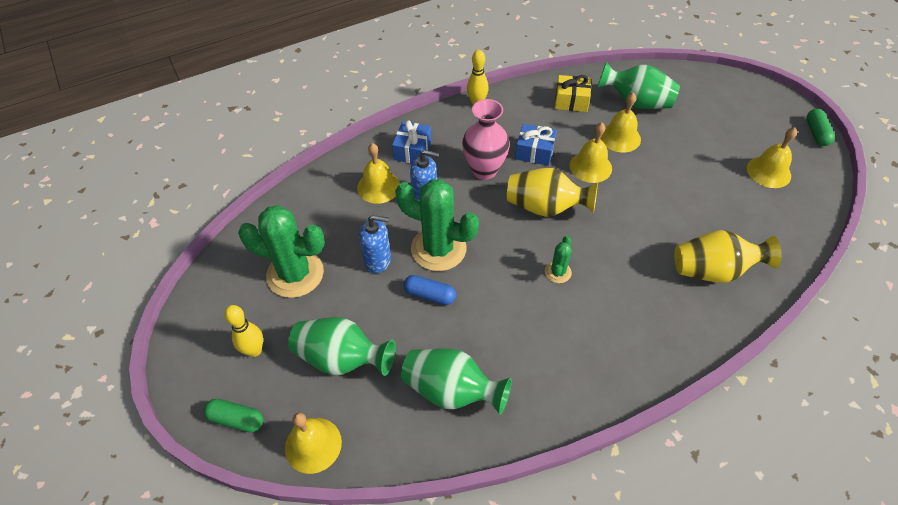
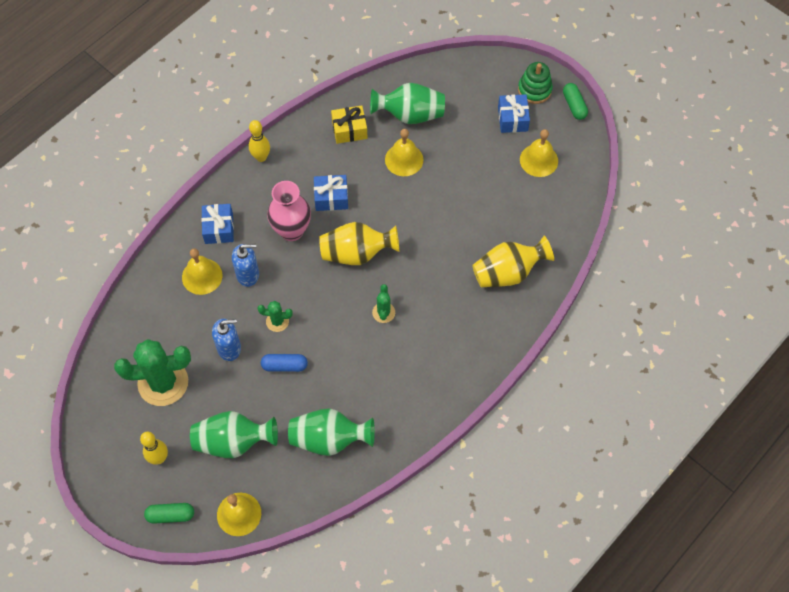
camera: 20 degrees left, 10 degrees up
green cactus [395,179,479,271] -> green cactus [257,301,293,332], size x0.47
yellow bell [570,122,612,183] -> none
none -> blue gift [498,94,530,133]
none -> green stacking toy [518,62,553,104]

